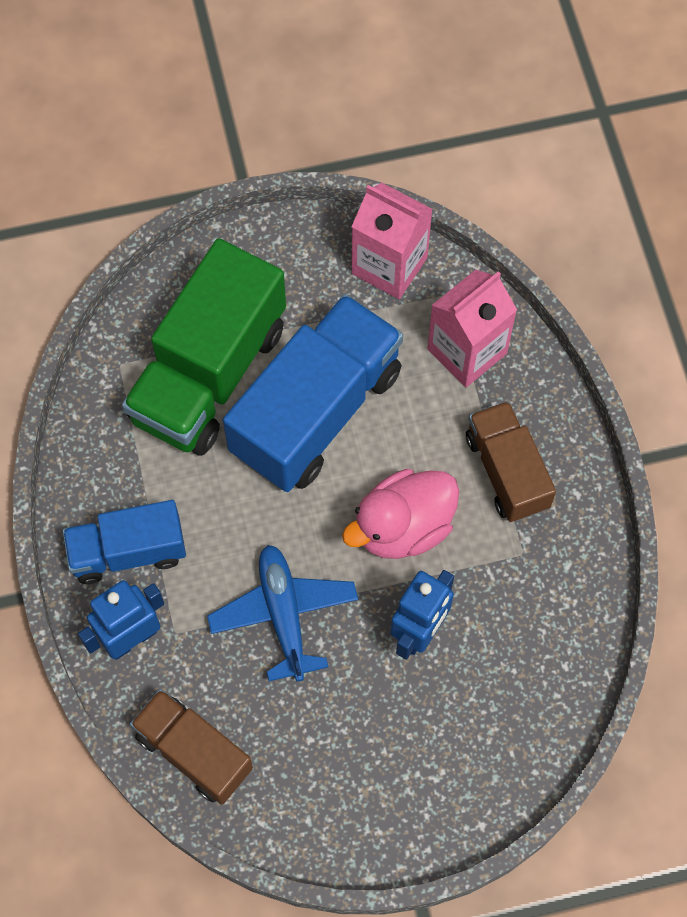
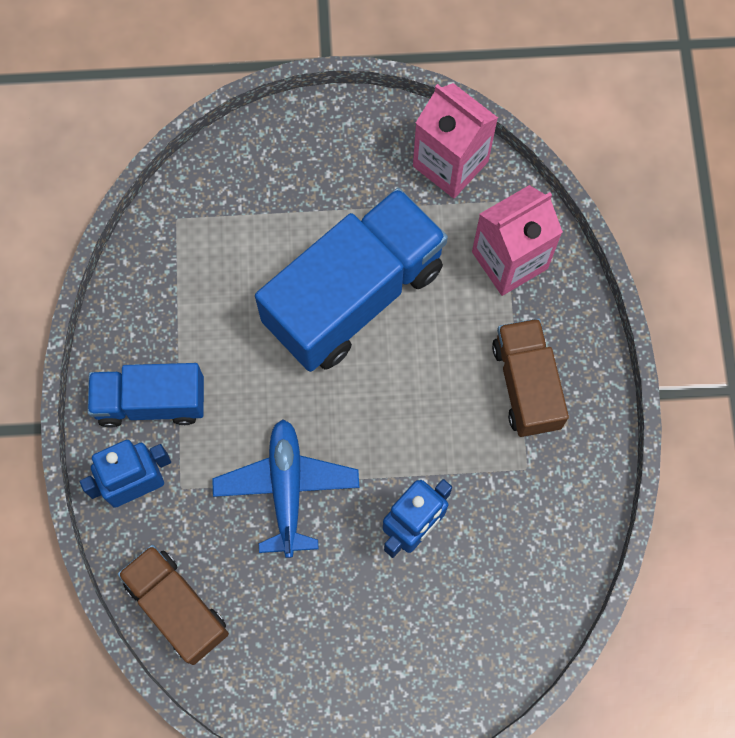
camera: 10 degrees right, 5 degrees up
green truck [122,238,286,456] -> none
pink duck [342,469,459,559] -> none

